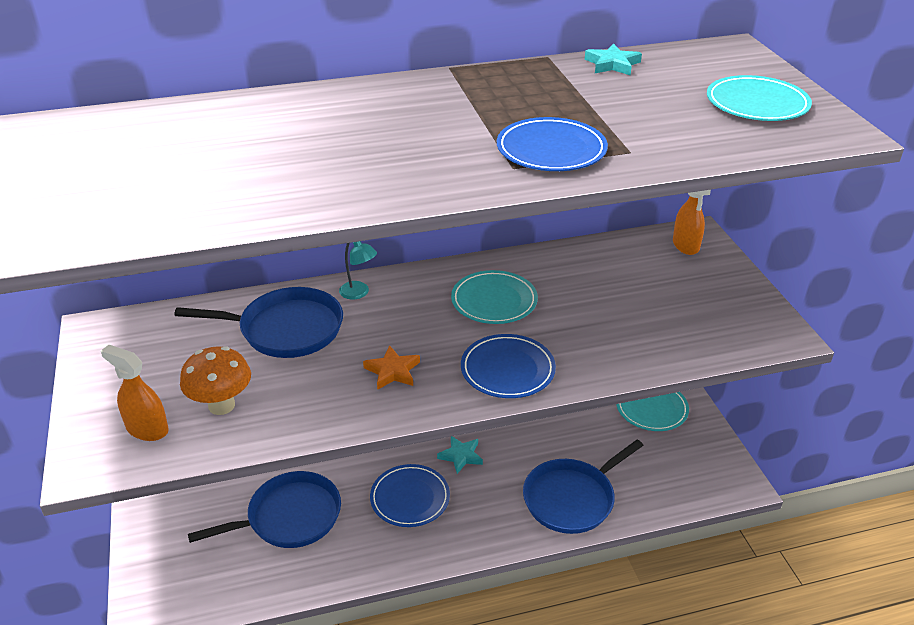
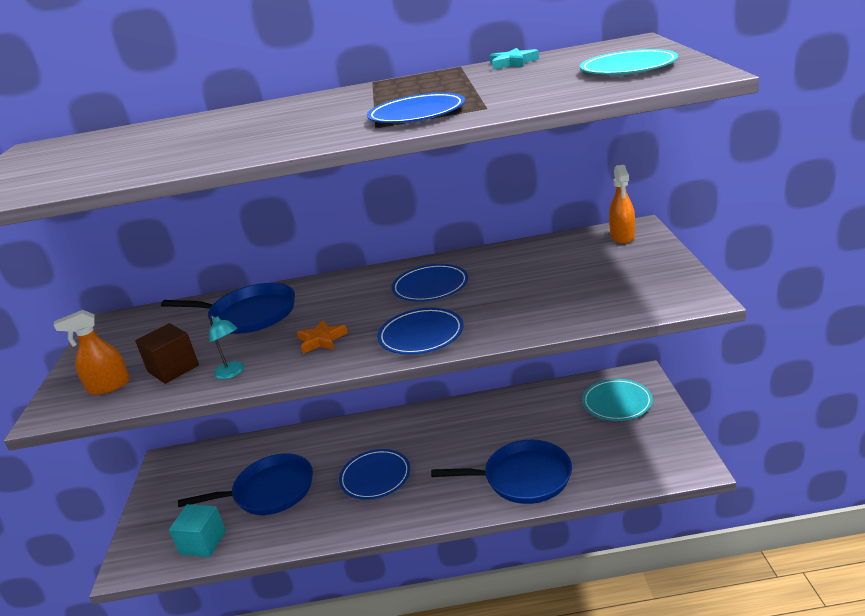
camera: 15 degrees right, 10 degrees down
orange spray bottle [101,345,169,441] -> orange spray bottle turned 60 degrees counterclockwise [54,310,130,395]
orange mushroom [180,346,251,415] -> brown cube [135,323,199,384]
turquoise lamp [339,241,377,299] -> turquoise lamp moved to [209,315,244,379]
turquoise star [437,436,483,474] -> none
turquoise plate [451,270,538,324] -> blue plate [392,264,468,302]
blue pan [523,440,644,534] -> blue pan turned 150 degrees counterclockwise [431,440,572,504]
none -> turquoise cube [169,504,226,557]

